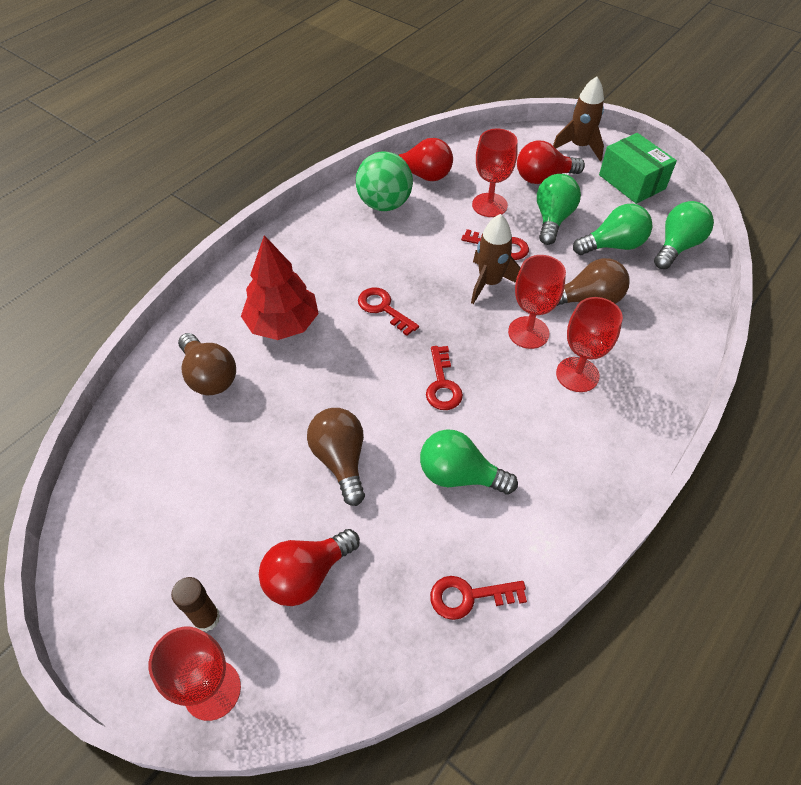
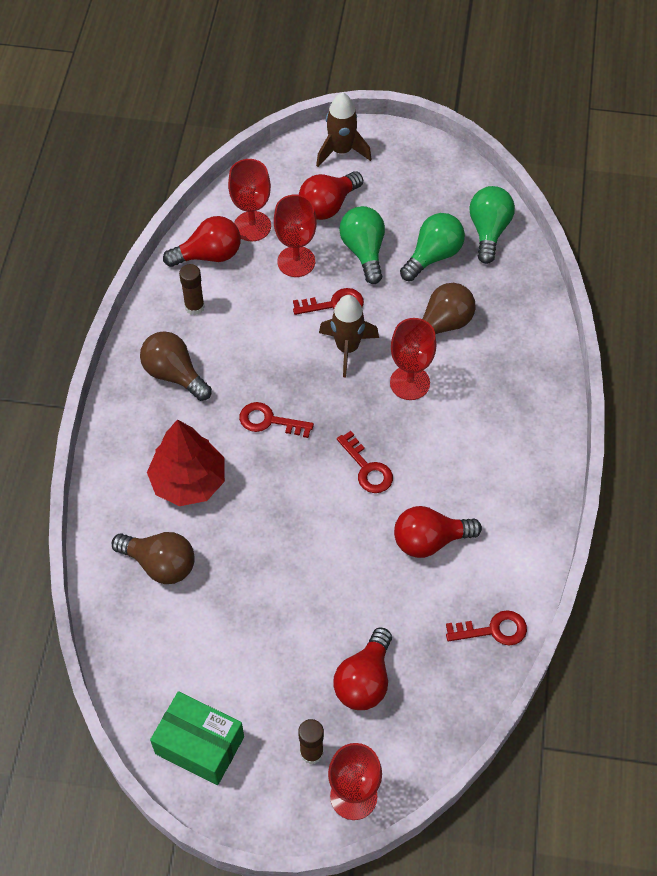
camera: 30 degrees left, 5 degrees up
brown light bulb [307,408,365,506] -> brown light bulb moved to [140,331,212,401]
green ball [356,152,413,211] -> brown glue stick [179,264,205,315]
green light bulb [420,429,518,495] -> red light bulb [394,506,482,558]
red key [430,576,527,620] -> red key turned 150 degrees counterclockwise [446,610,527,646]
red goblet [556,297,623,392] -> red goblet moved to [228,159,271,241]
green box [599,133,677,204] -> green box moved to [150,691,244,785]

